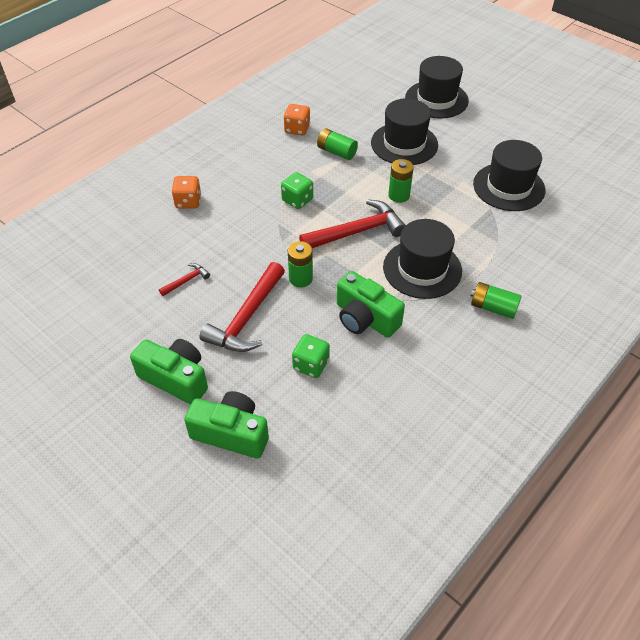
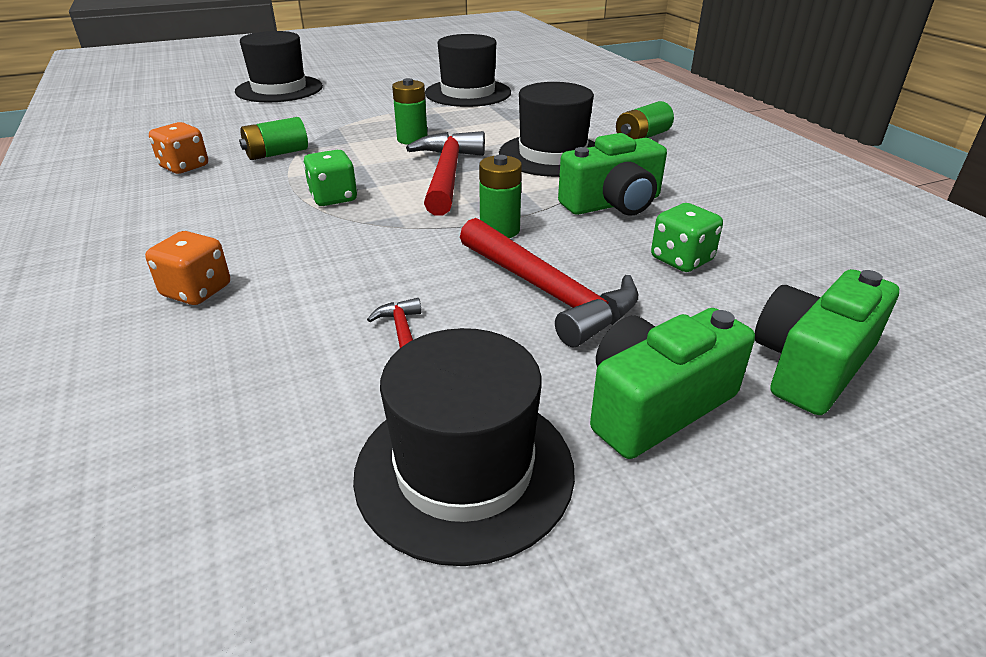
camera: 65 degrees left, 15 degrees down
black hat [371,98,438,165] -> black hat moved to [353,328,575,566]

